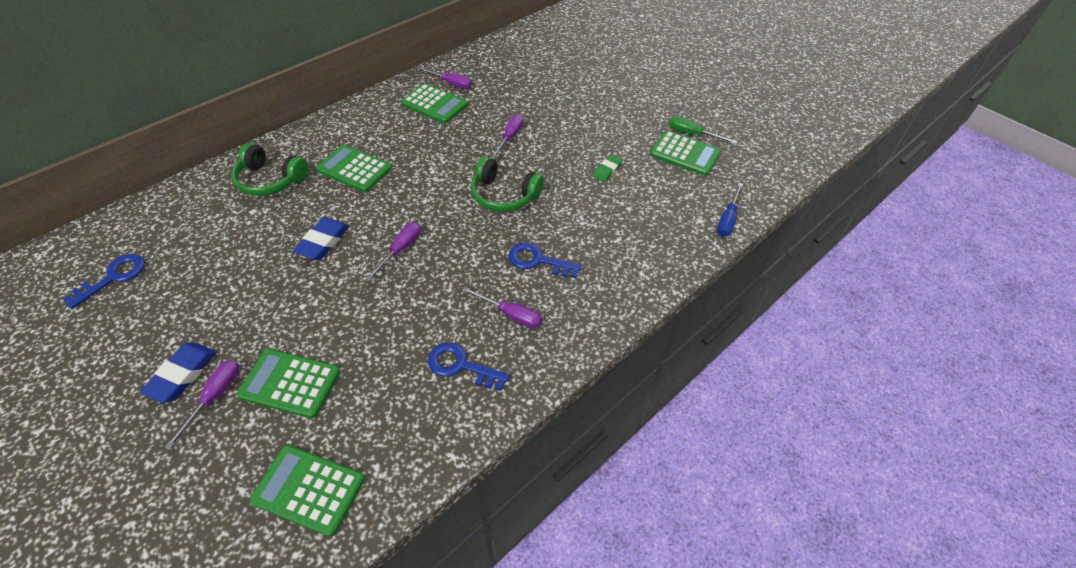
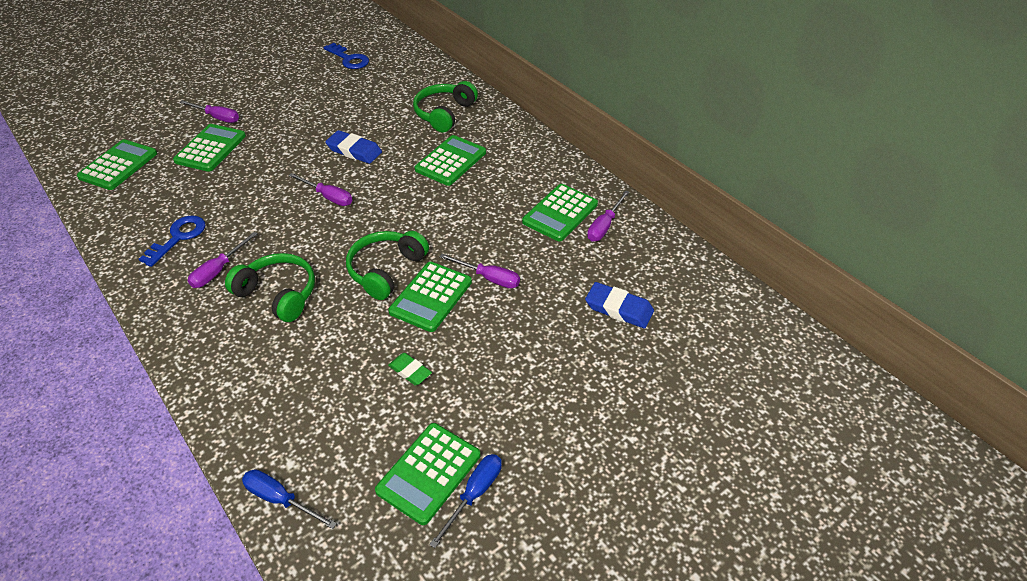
camera: 95 degrees right, 5 degrees down
blue eraser [140,343,217,403] -> blue eraser moved to [585,282,654,329]
blue key [509,242,582,278] -> green headphones [225,253,315,322]
green screwdriver [669,117,737,144] -> blue screwdriver [429,454,502,548]
none -> green calculator [388,262,472,332]

